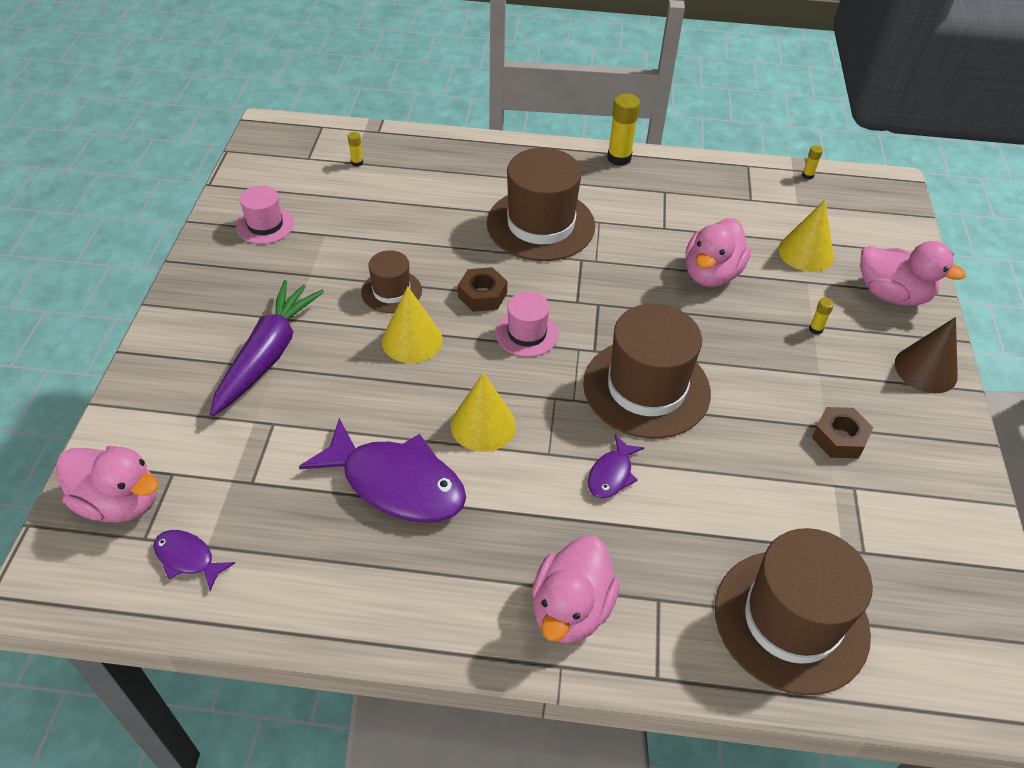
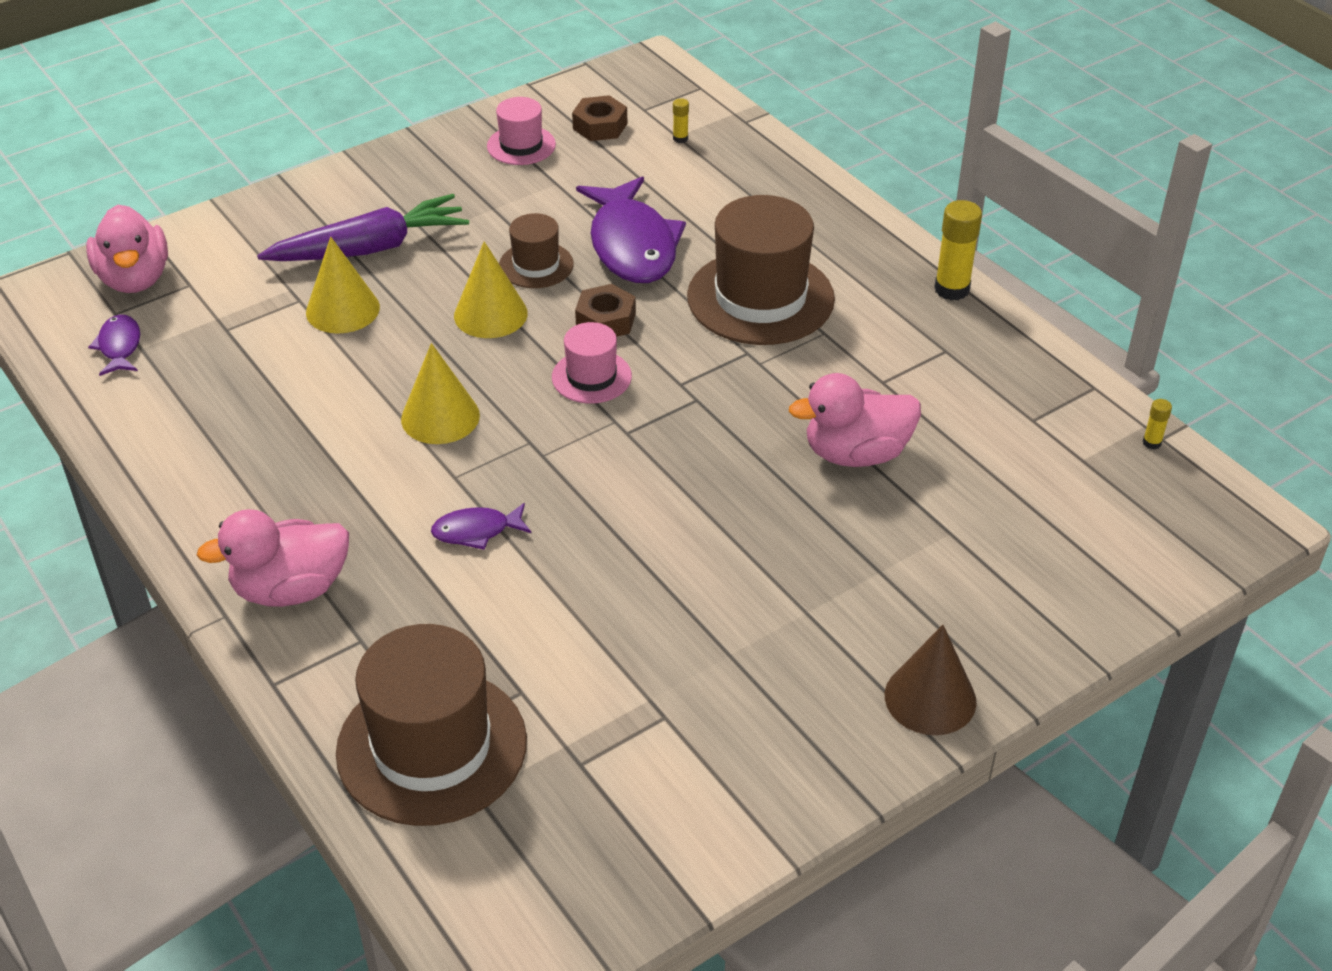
camera: 50 degrees right, 5 degrees down
purple fish [299,418,466,523] -> purple fish moved to [576,176,686,283]
brown hat [583,304,711,439] -> none
yellow cone [778,200,834,272] -> yellow cone moved to [306,237,380,334]
yellow glue stick [809,298,834,335] -> none
brown nut [812,407,873,459] -> brown nut moved to [572,95,627,141]
pink duck [860,241,966,306] -> none

